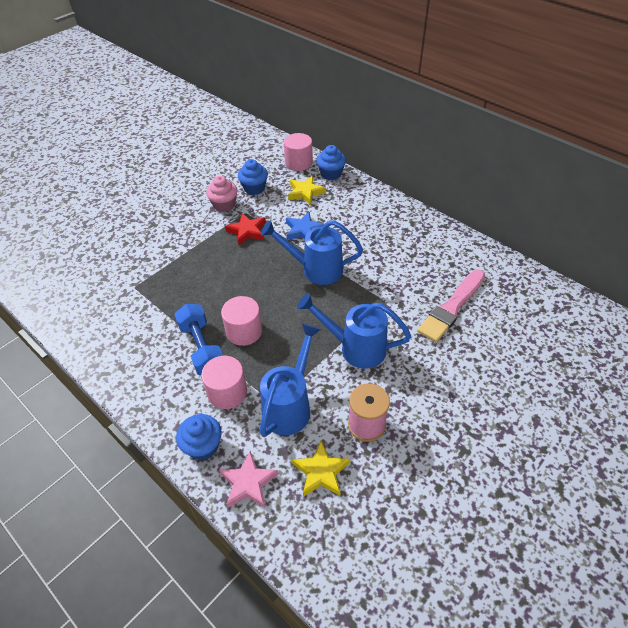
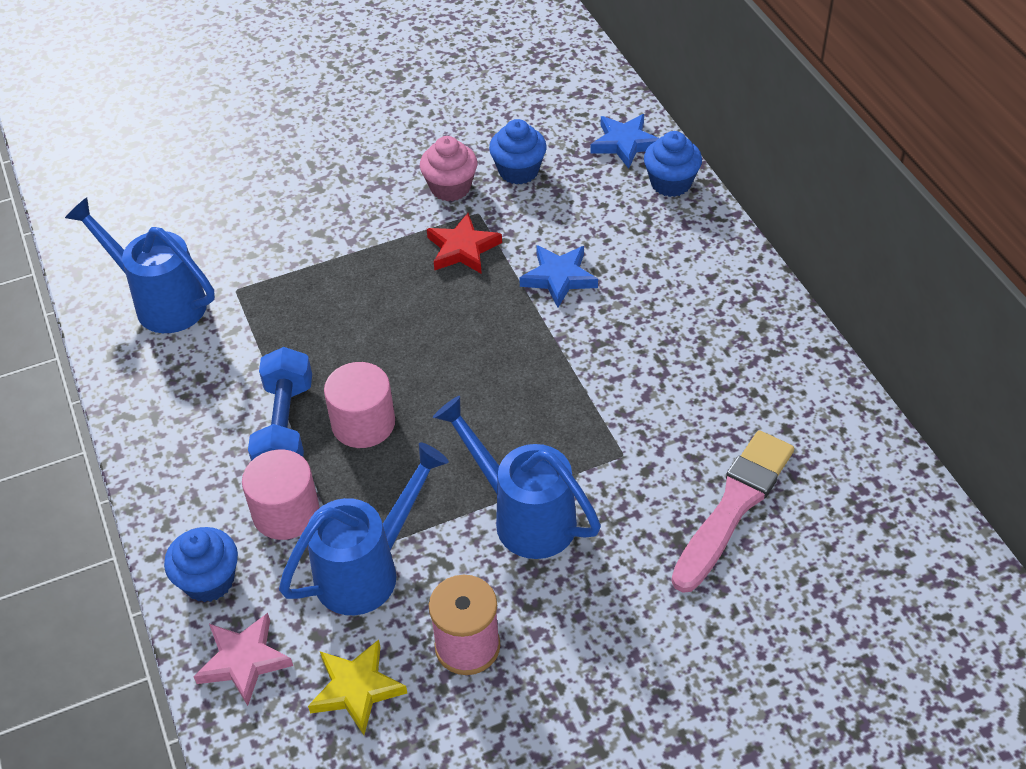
camera: 25 degrees right, 0 degrees up
blue watering can [261,220,363,285] -> blue watering can moved to [65,197,215,333]
pink cylinder [284,133,313,171] -> blue star [590,114,659,169]
yellow star [288,176,326,205] -> none
pink brush [417,269,485,342] -> pink brush turned 150 degrees clockwise [671,430,794,593]

